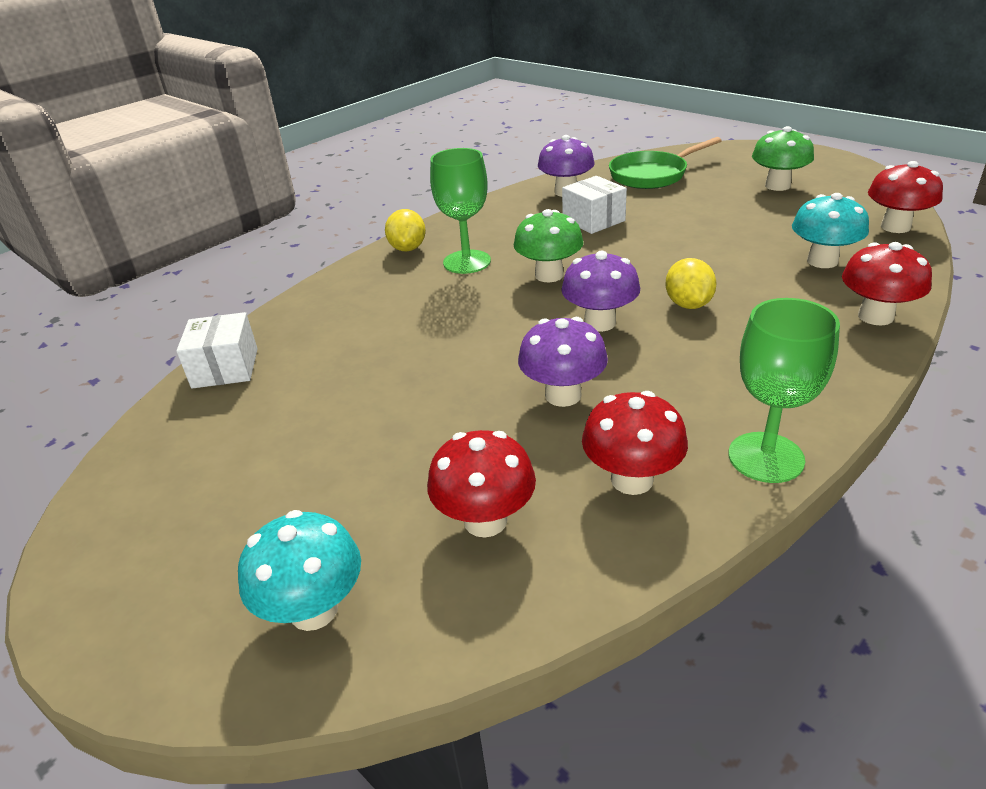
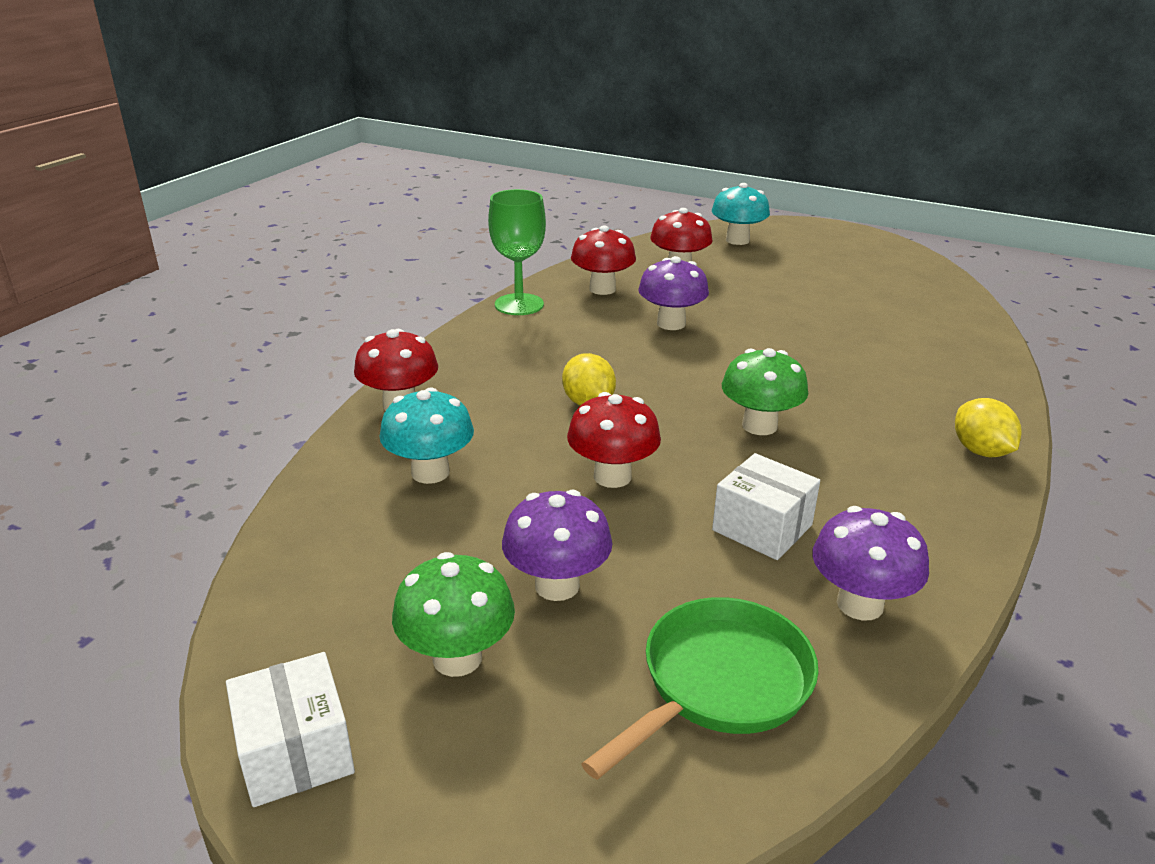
camera: 160 degrees right, 5 degrees down
white box [176,312,258,389] -> white box moved to [226,652,355,807]
green goblet [430,148,491,274] -> none
purple mushroom [561,250,640,332] -> purple mushroom moved to [502,490,612,601]
red mushroom [868,161,943,233] -> red mushroom moved to [567,392,661,488]

